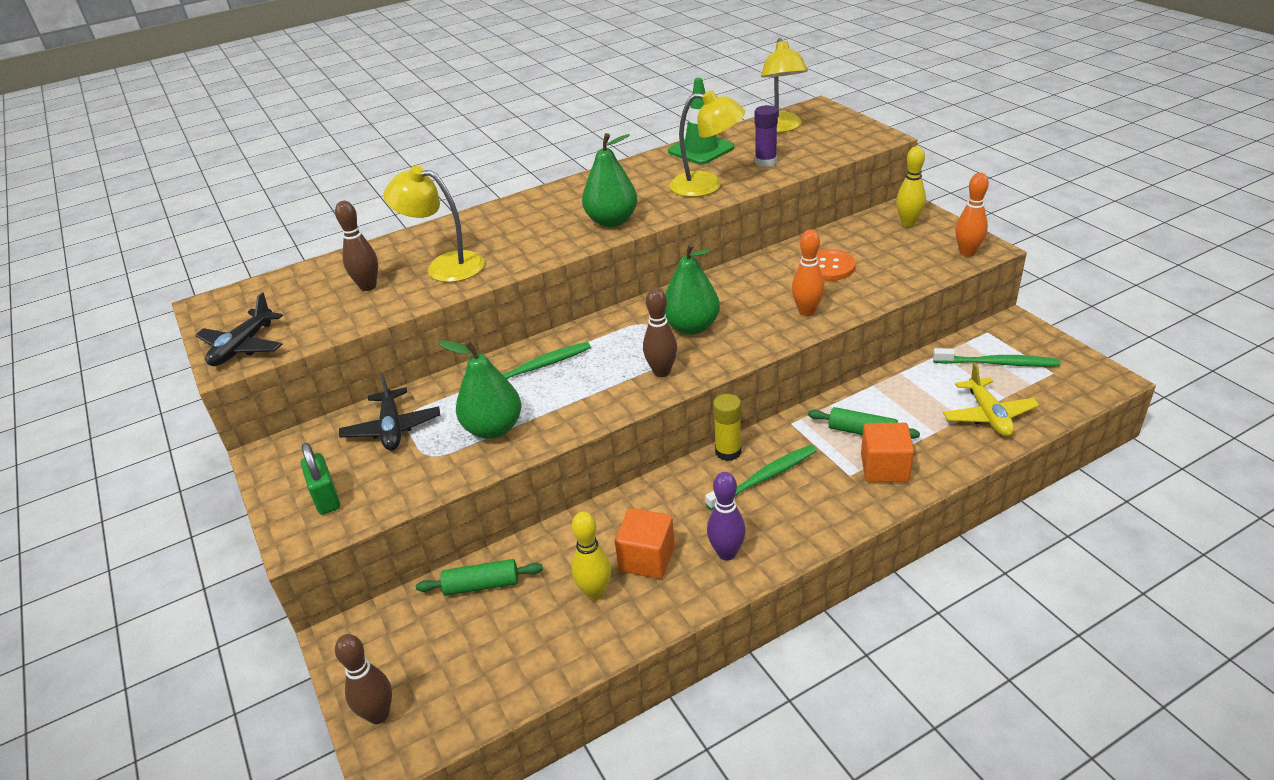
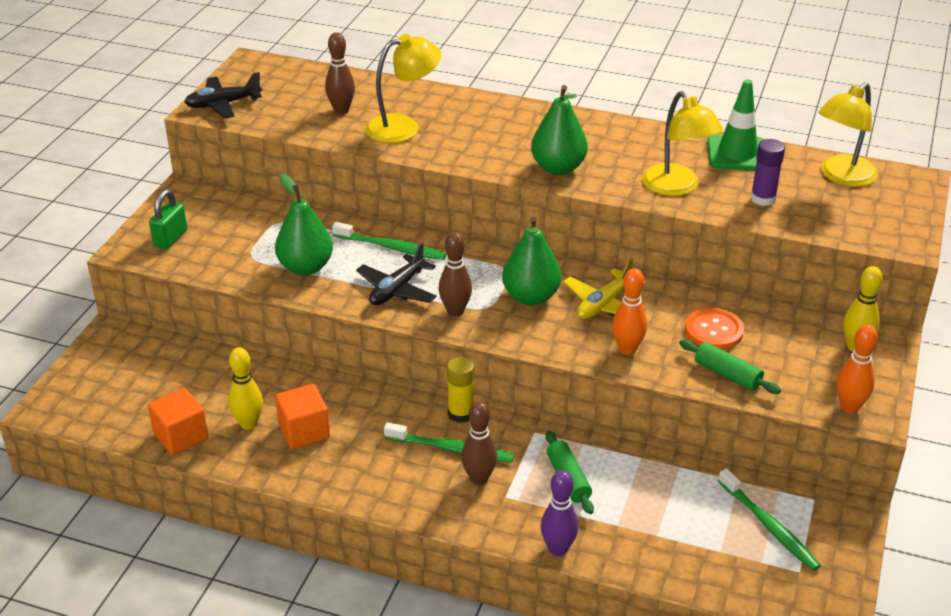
camera: 45 degrees right, 0 degrees up
brown bowling pin [335,634,392,724] -> brown bowling pin moved to [461,401,497,485]
black plane [339,373,440,450] -> black plane moved to [356,243,437,305]
yellow lamp [383,166,485,282] -> yellow lamp turned 90 degrees clockwise [365,34,441,143]
green rolling pin [416,559,543,596] -> green rolling pin moved to [679,340,781,394]
purple bowling pin [707,472,746,560] -> purple bowling pin moved to [540,470,579,556]
orange cube [861,423,914,482] -> orange cube moved to [148,388,209,455]
yellow plane [943,363,1039,436] -> yellow plane moved to [563,258,633,319]

